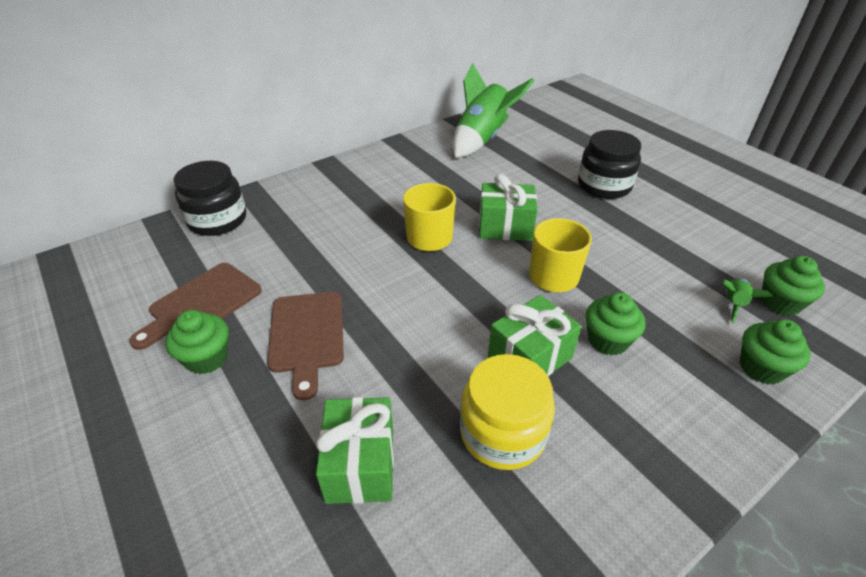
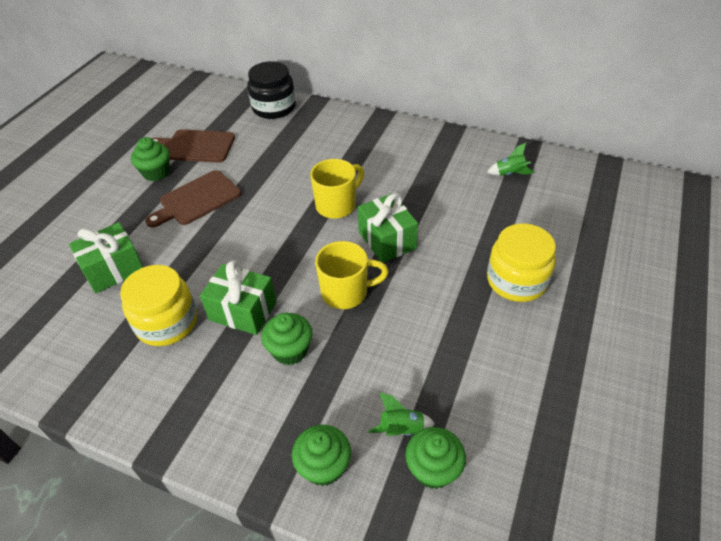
camera: 60 degrees right, 5 degrees up
green rocket [453,63,534,158] -> green rocket [487,143,535,176], size x0.43
black jar [578,130,641,199] -> yellow jar [487,224,556,302]

